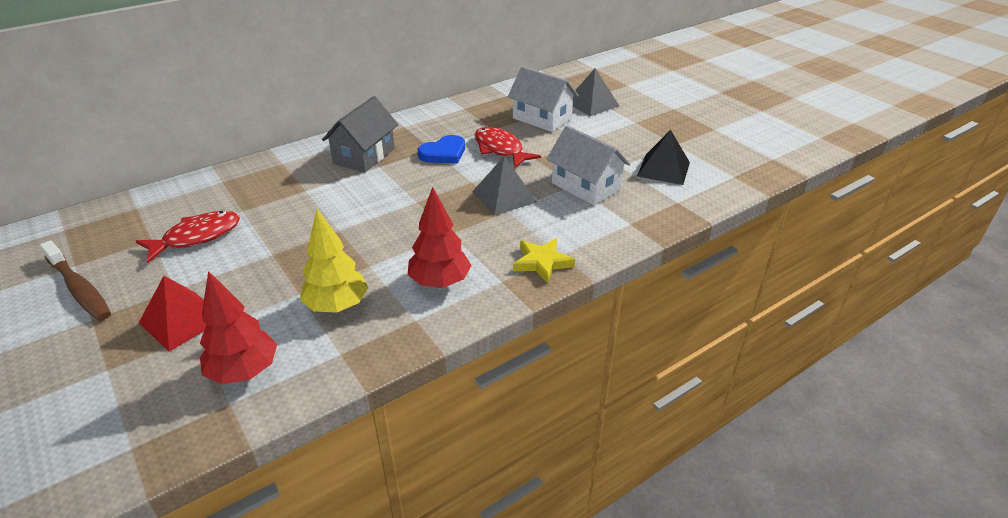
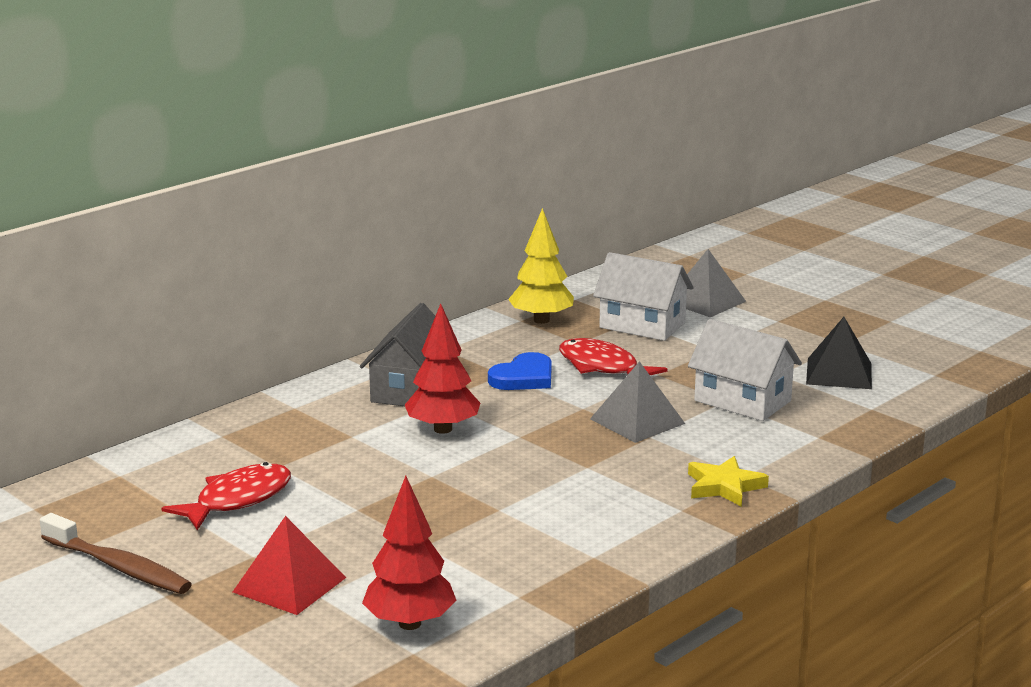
camera: 10 degrees left, 15 degrees down
yellow tree [300,209,368,313] -> yellow tree moved to [508,208,574,324]
red tree [408,187,472,288] -> red tree moved to [405,304,480,434]

